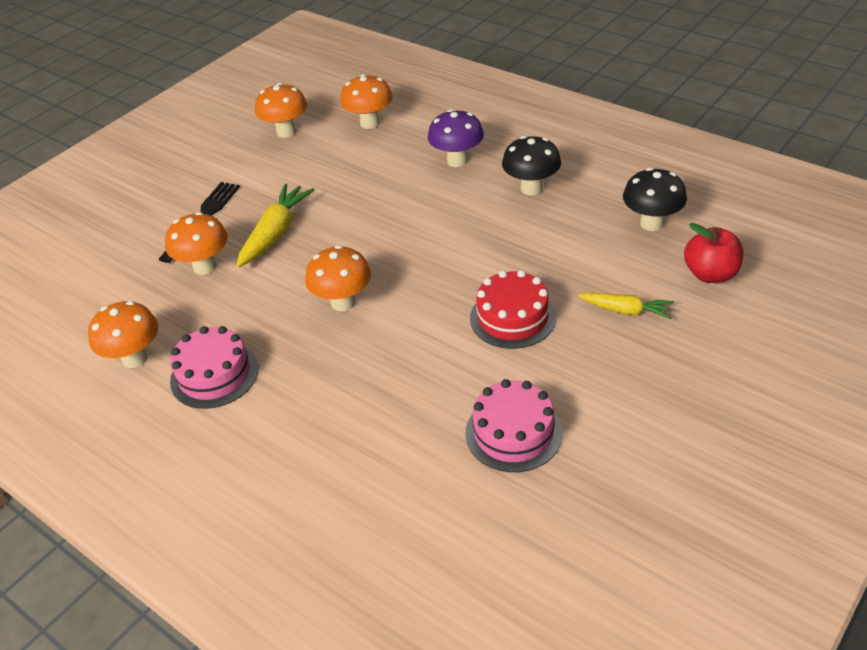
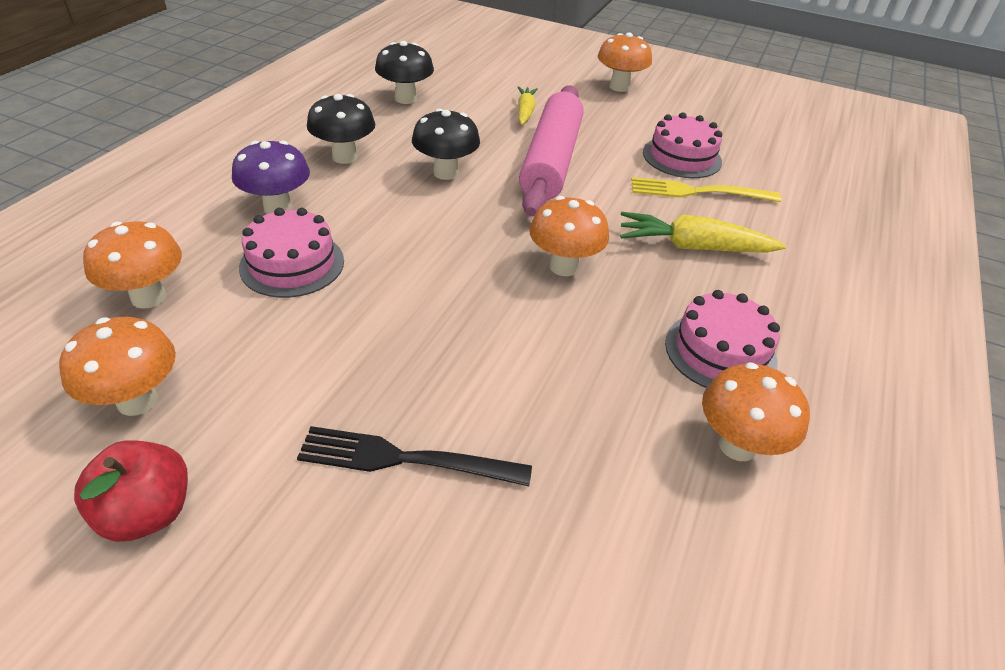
camera: 110 degrees left, 0 degrees up
orange mushroom [165,212,228,275] -> orange mushroom moved to [598,32,652,92]
yellow carrot [236,184,315,268] -> yellow carrot moved to [620,212,786,253]
red cake [470,270,556,349] -> pink rolling pin [519,85,584,217]
red apple [684,223,743,283] -> red apple moved to [74,440,188,542]
none -> pink cake [239,208,344,298]
none -> black mushroom [412,109,480,180]
none -> yellow fork [631,177,781,202]

